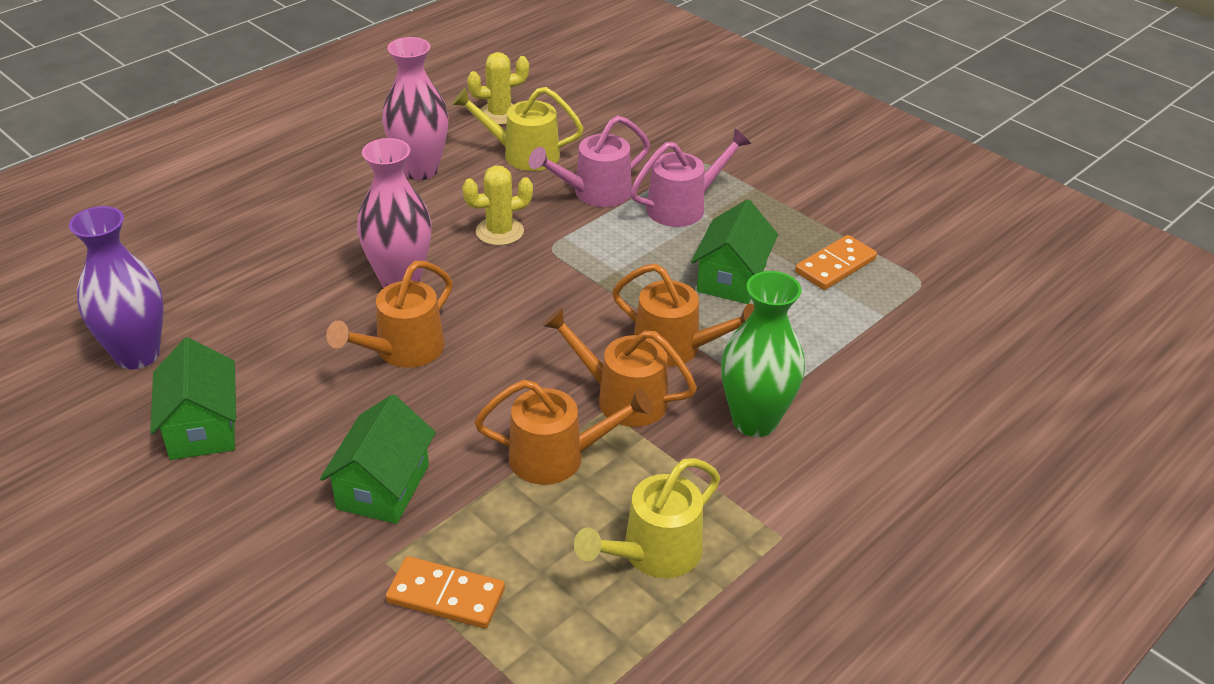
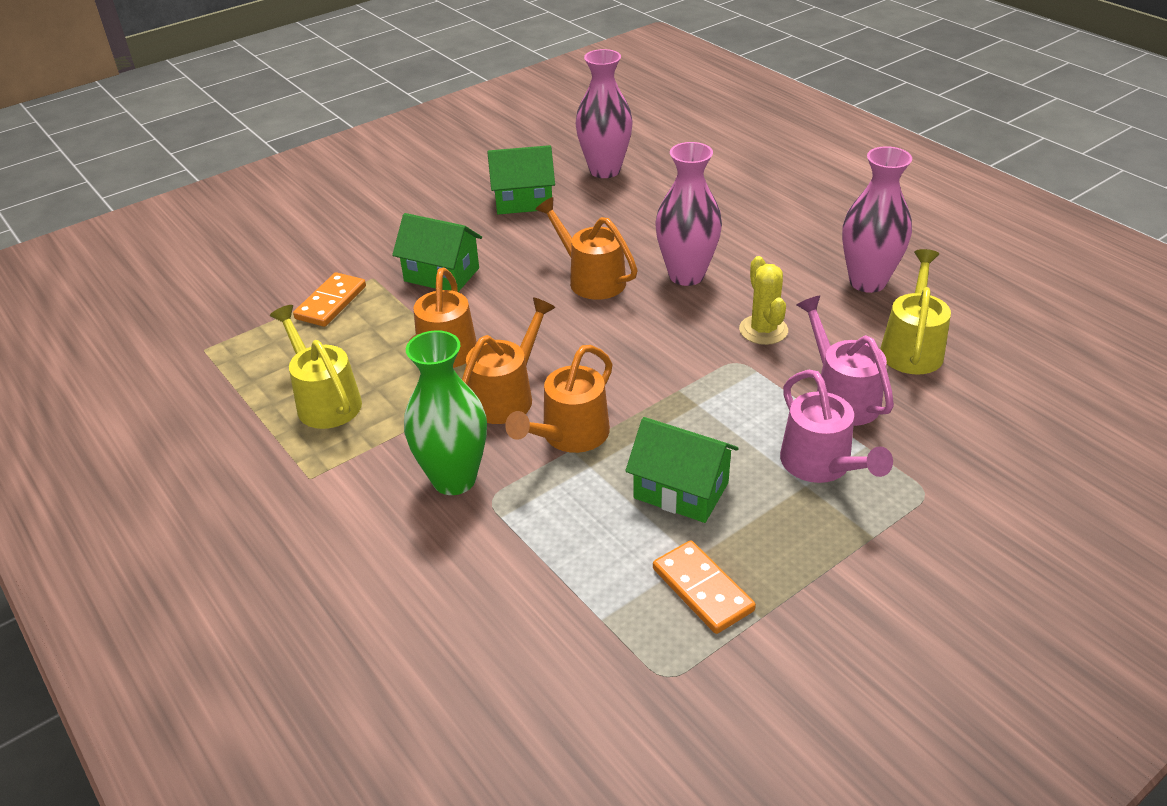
camera: 100 degrees right, 0 degrees up
purple vase [69,206,164,369] -> pink vase [576,49,633,178]
yellow cactus [467,52,529,125] -> none

